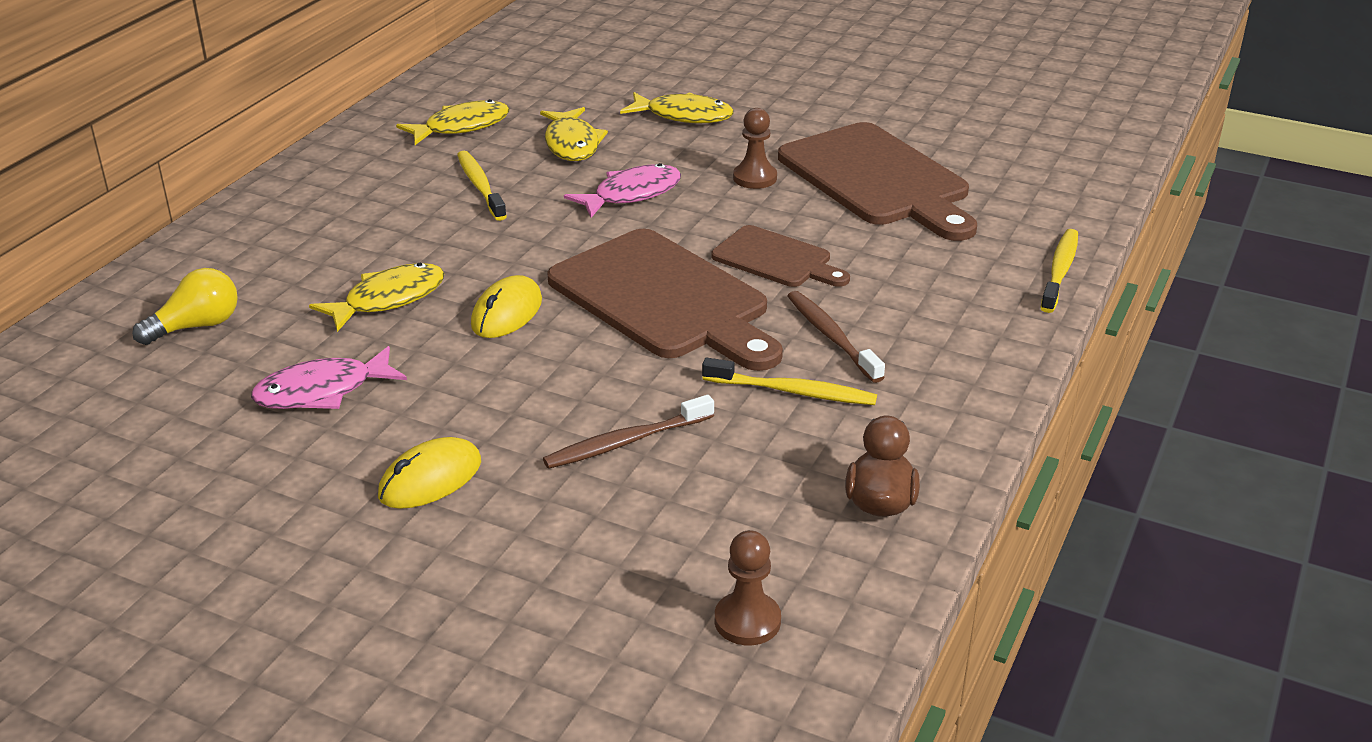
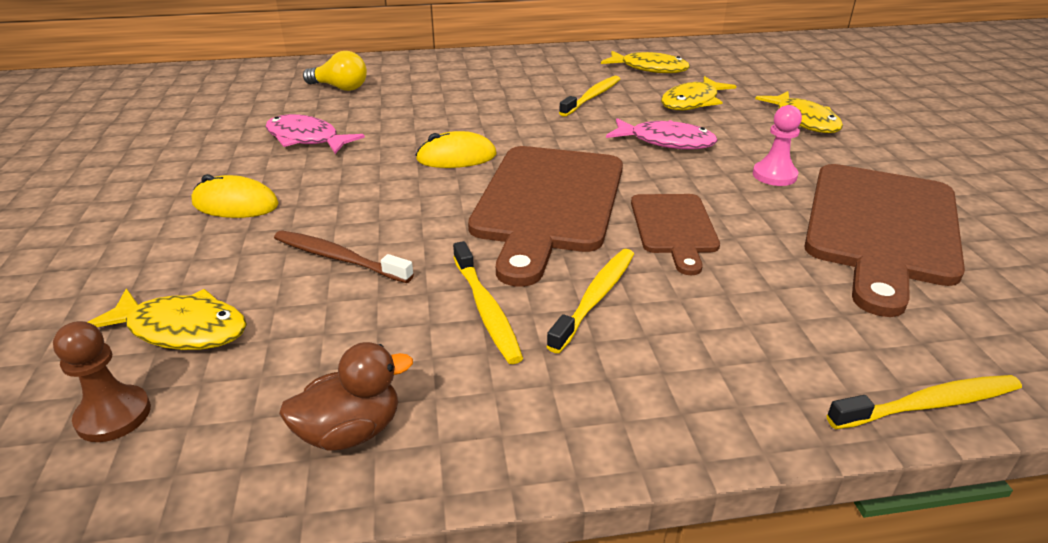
camera: 55 degrees right, 0 degrees up
yellow fish [309,263,445,332] -> yellow fish moved to [88,288,247,350]
brown pawn [733,108,777,189] -> pink pawn [753,105,802,186]
brown toothbrush [788,291,885,383] -> yellow toothbrush [546,249,634,353]

